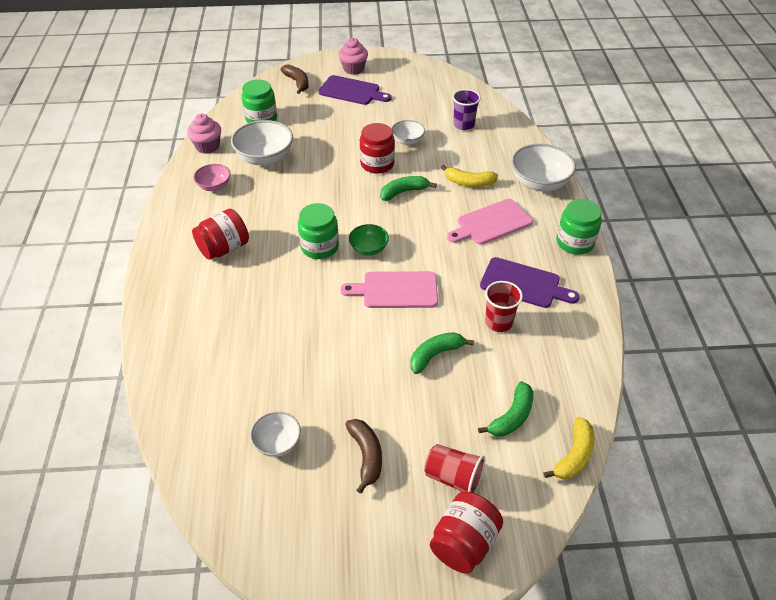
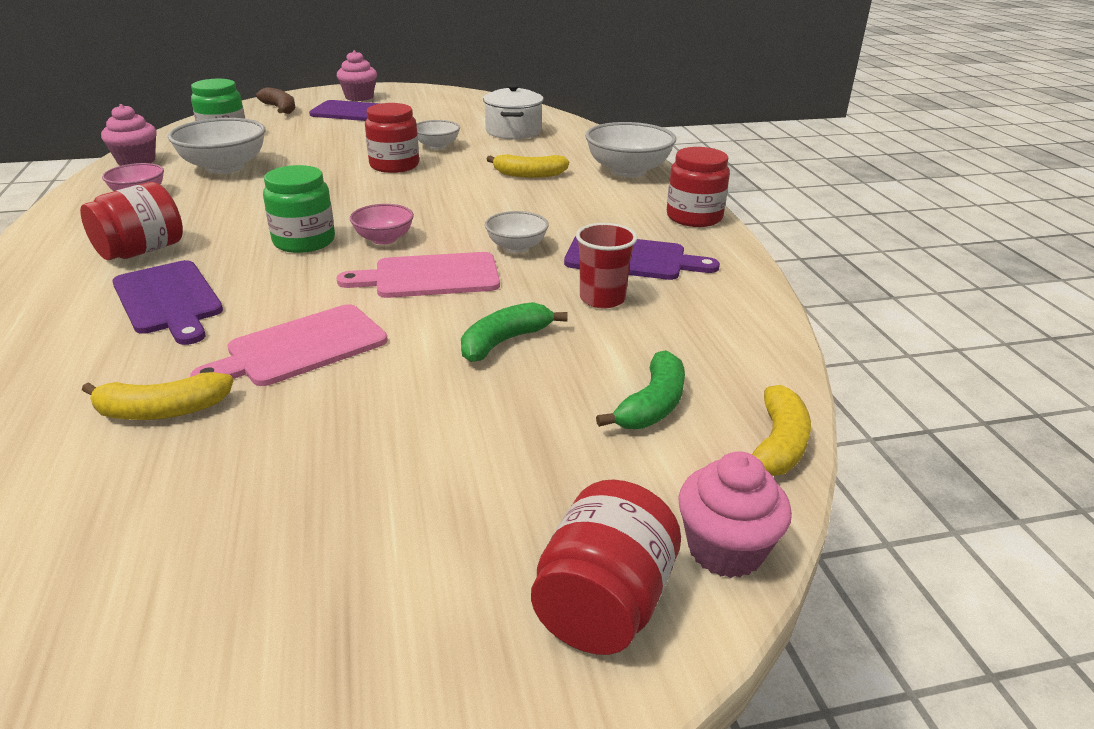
camera: 10 degrees left, 15 degrees down
white bowl [250,411,301,457] -> white bowl moved to [485,211,549,253]
brown banana [345,419,382,494] -> none
green bowl [349,224,389,256] -> pink bowl [350,204,414,245]
green banana [380,176,437,201] -> none
red cup [424,444,485,493] -> none
pink cutting board [447,199,533,245] -> pink cutting board moved to [190,304,388,386]
purple cup [453,89,481,130] -> white pot [483,84,544,139]
green jar [556,199,602,255] -> red jar [667,147,730,227]
none -> yellow banana [82,372,233,420]
none -> purple cutting board [112,260,223,345]
none -> pink cupcake [678,451,792,578]

